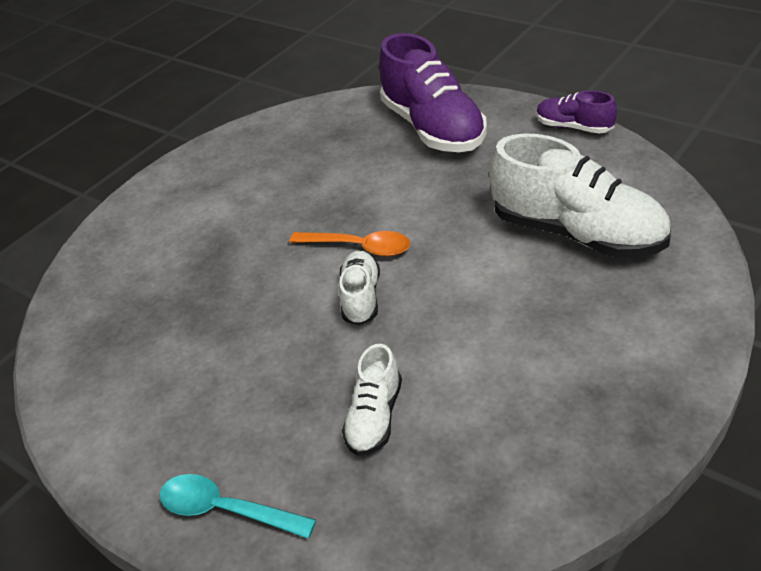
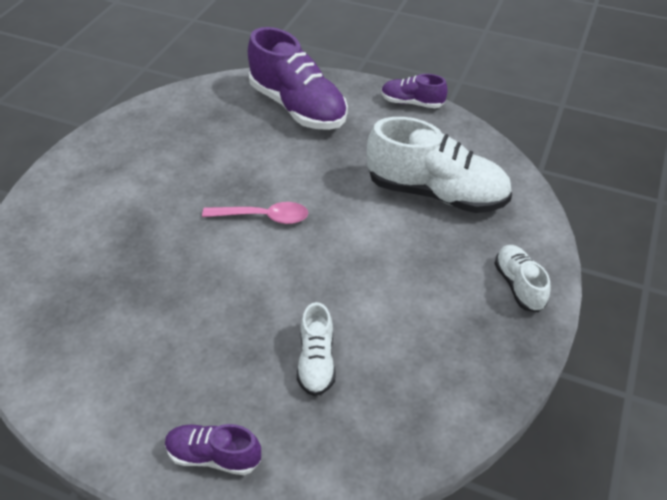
camera: 20 degrees left, 5 degrees up
turquoise spoon [159,474,316,539] -> purple shoe [165,424,261,475]
orange spoon [290,231,410,257] -> pink spoon [202,202,308,224]
white shoe [339,250,380,325] -> white shoe moved to [494,245,551,312]

